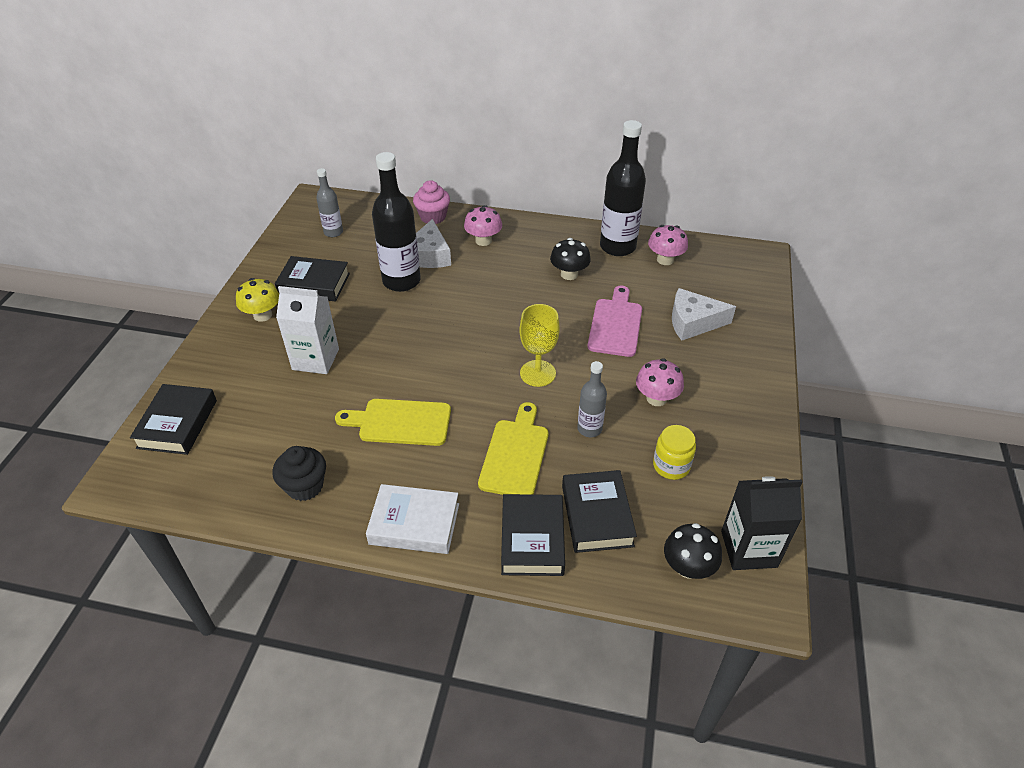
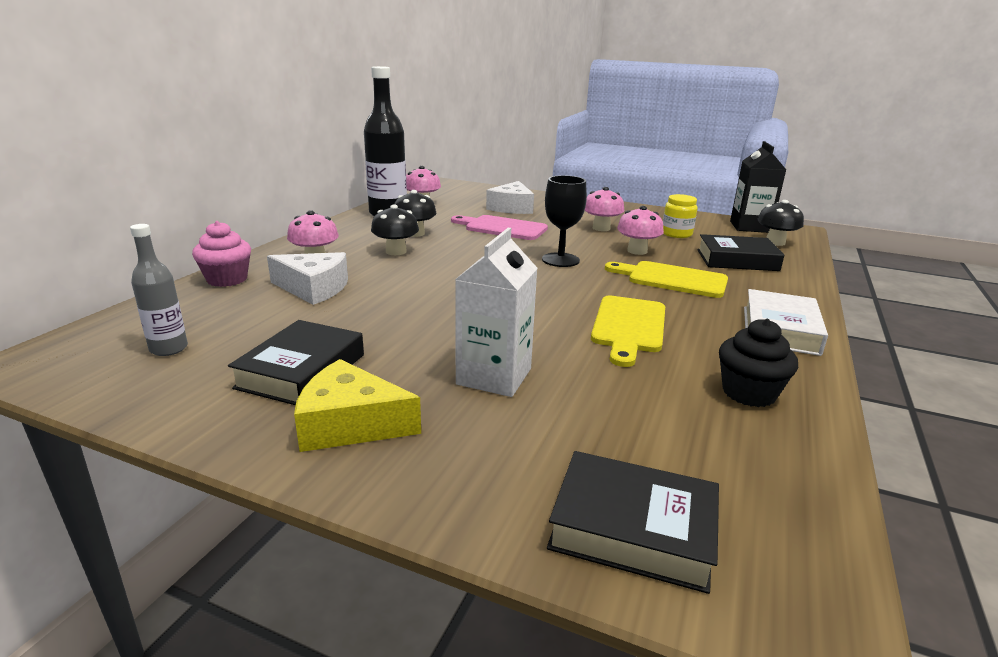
camera: 80 degrees left, 20 degrees down
yellow mushroom [236,278,279,322] -> yellow cheese [294,359,421,452]
black bottle [372,152,421,292] -> none
black book [501,494,565,576] -> none
yellow goblet [519,304,560,387] -> black goblet [542,175,587,267]
grey bottle [577,361,607,437] -> pink mushroom [617,206,664,255]
none -> black mushroom [371,204,419,255]

